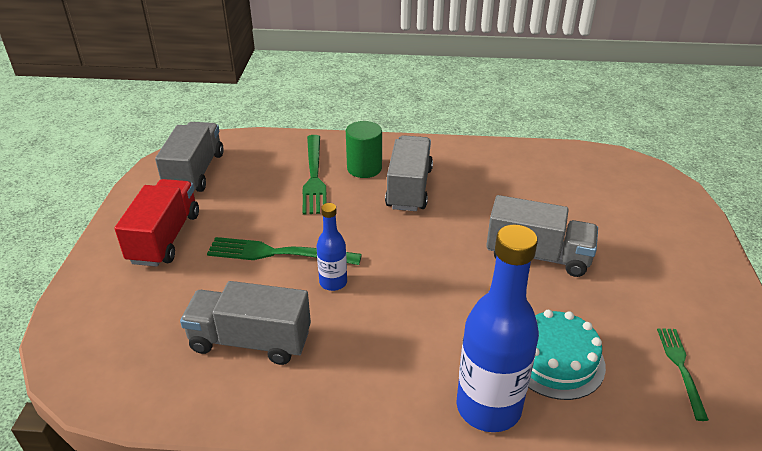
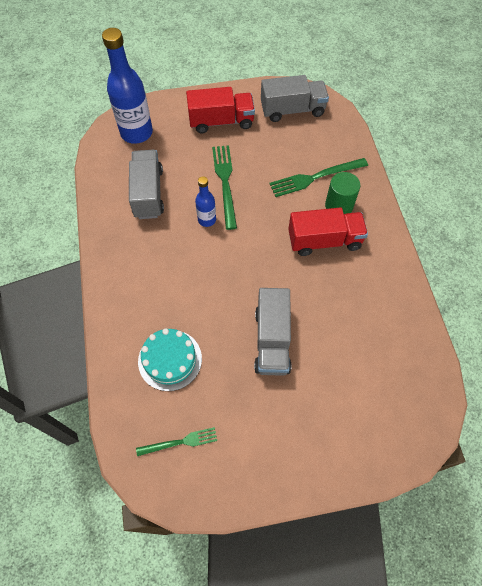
camera: 75 degrees right, 25 degrees up
grey truck [385,135,433,211] -> red truck [288,207,368,256]
blue bottle [457,224,539,432] -> blue bottle moved to [102,28,153,144]

